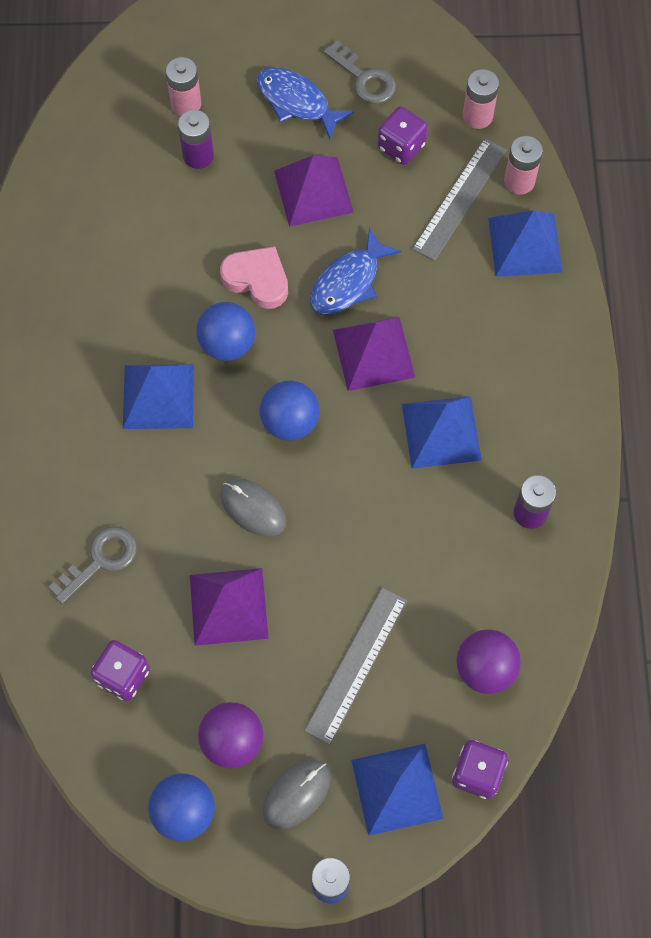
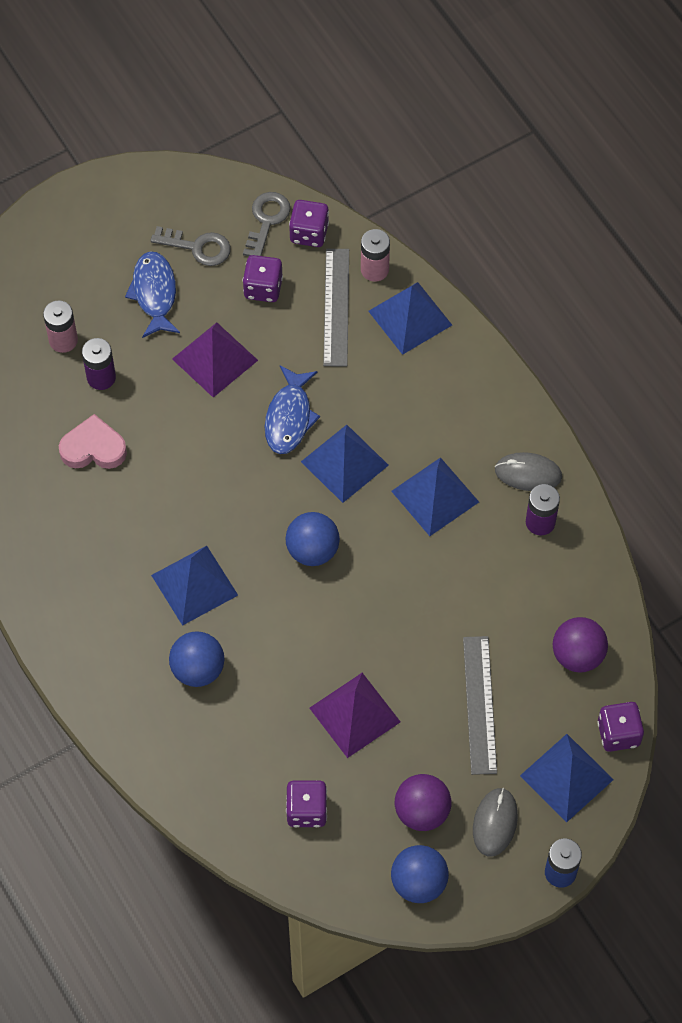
camera: 30 degrees left, 5 degrees down
grey key [49,526,137,604] -> grey key moved to [243,192,291,256]
blue ball [196,302,255,361] -> blue ball moved to [169,631,224,687]
pink heart [220,246,288,309] -> pink heart moved to [59,414,127,469]
grey mouse [220,479,287,537] -> grey mouse moved to [495,452,562,491]
blue fish [256,67,354,140] -> blue fish turned 75 degrees clockwise [125,251,180,338]
purple pyramid [333,317,415,391] -> blue pyramid [301,425,389,503]
pink battery [463,69,499,129] -> purple dice [289,200,329,247]

